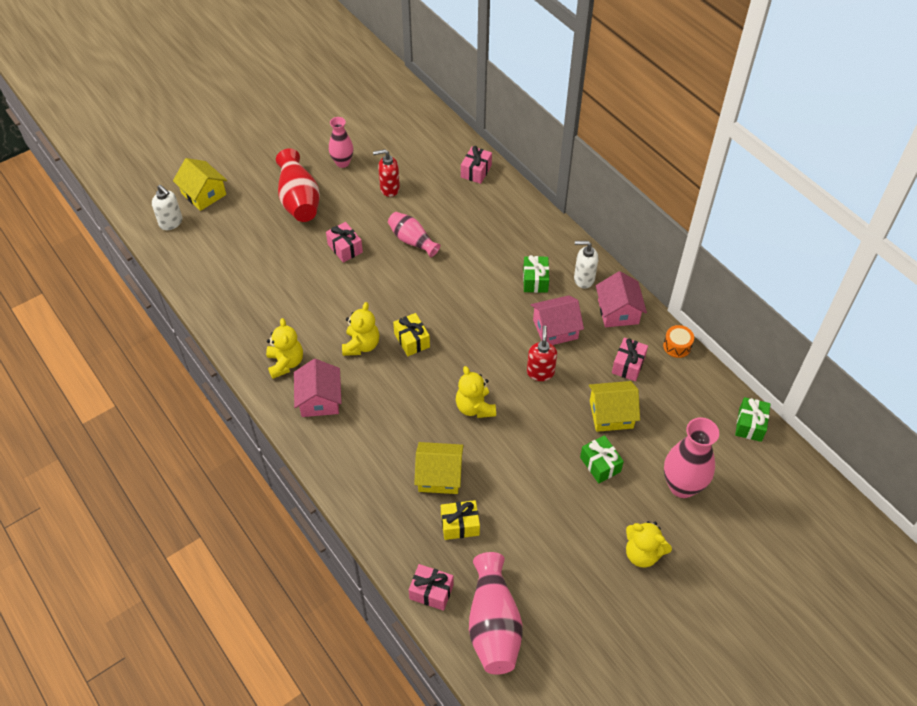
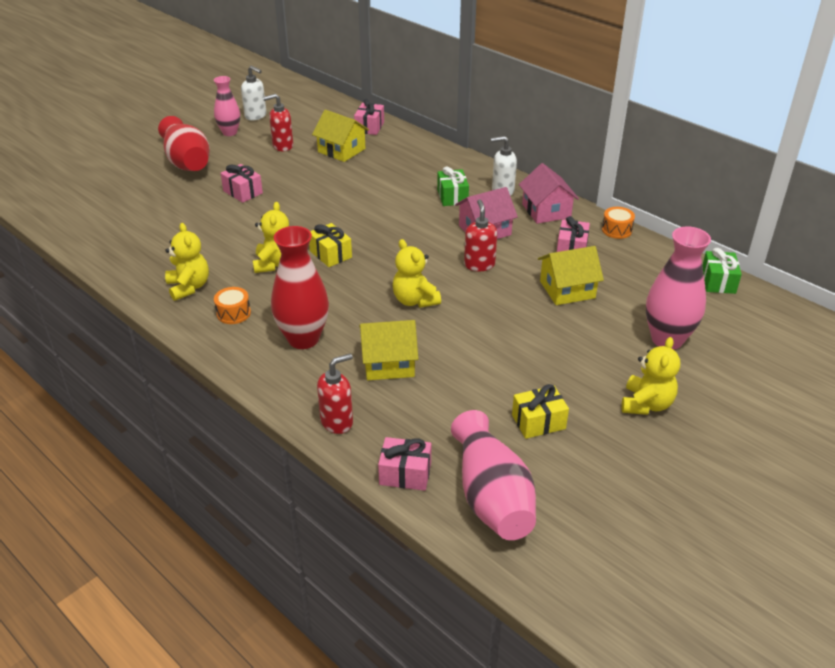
camera: 10 degrees left, 15 degrees down
white soap dispenser [152,185,182,230] -> white soap dispenser moved to [241,65,266,120]
yellow house [173,158,227,211] -> yellow house moved to [312,110,369,162]
pink house [294,359,341,417] -> orange drum [214,287,251,324]
pink vase [388,212,441,257] -> none
yellow gift [441,500,480,540] -> yellow gift moved to [512,384,569,439]
green gift [580,435,624,483] -> none
yellow teddy bear [626,521,672,568] -> yellow teddy bear turned 90 degrees counterclockwise [622,337,680,415]
none -> red vase [271,226,329,349]
none -> red soap dispenser [317,353,353,434]

